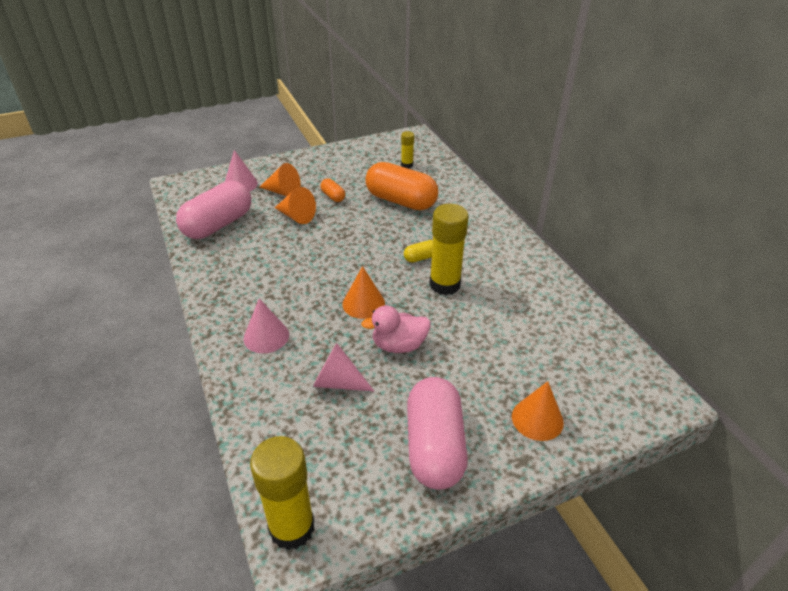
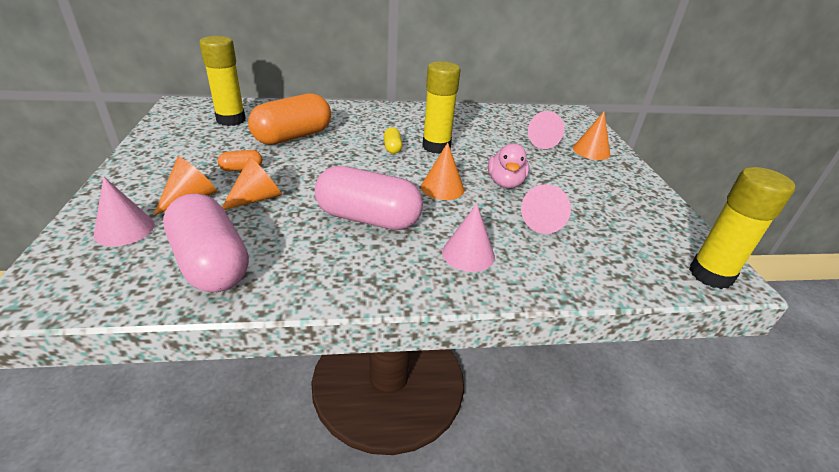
camera: 75 degrees left, 5 degrees down
yellow glue stick [401,131,414,168] -> yellow glue stick [199,36,246,126], size x1.99
pink capsule [407,377,468,490] -> pink capsule moved to [315,166,423,230]
none -> pink cone [528,111,564,149]

